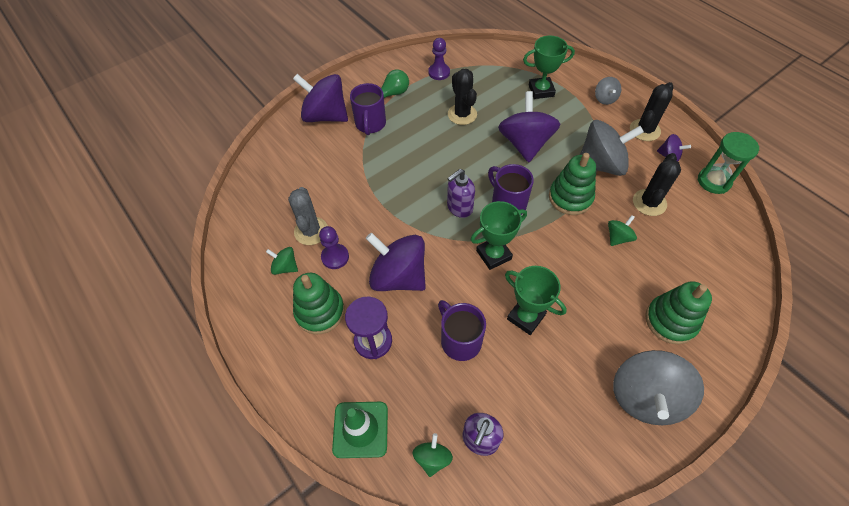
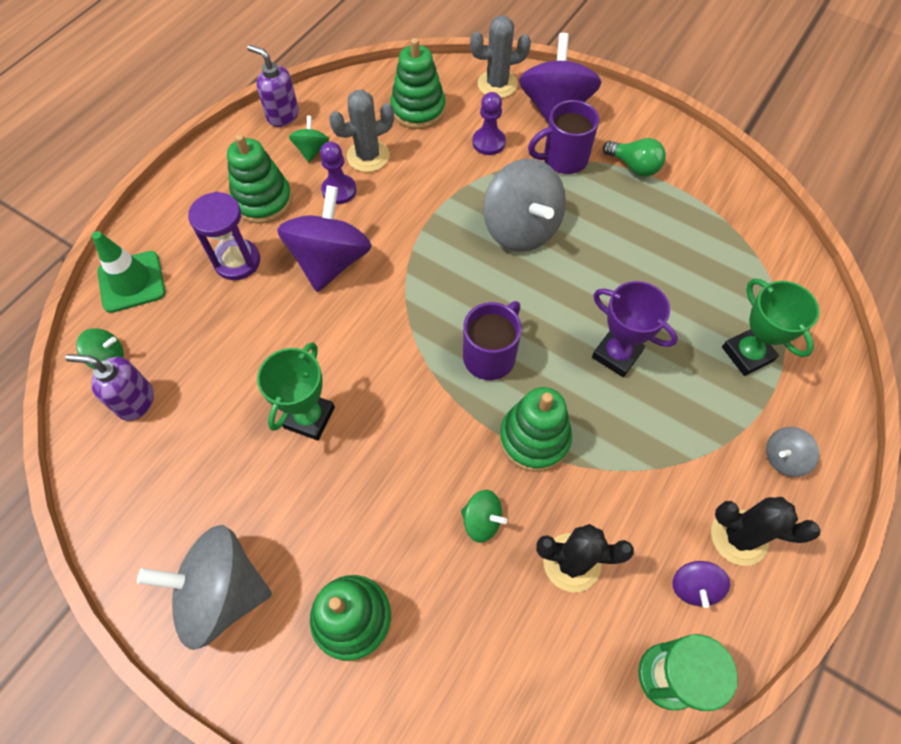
camera: 70 degrees right, 5 degrees up
purple pawn [428,38,450,80] -> purple pawn moved to [472,92,506,155]
purple mug [438,300,486,361] -> none
purple soap dispenser [447,169,475,218] -> purple soap dispenser moved to [247,45,299,127]
black cactus [448,69,477,125] -> none
green trophy [471,201,527,270] -> none
purple spinning top [498,91,560,162] -> purple trophy [592,281,678,377]
grey spinning top [580,120,644,176] -> grey spinning top moved to [483,159,566,252]
none -> green stacking toy [390,38,446,129]
none -> grey cactus [470,15,531,98]

